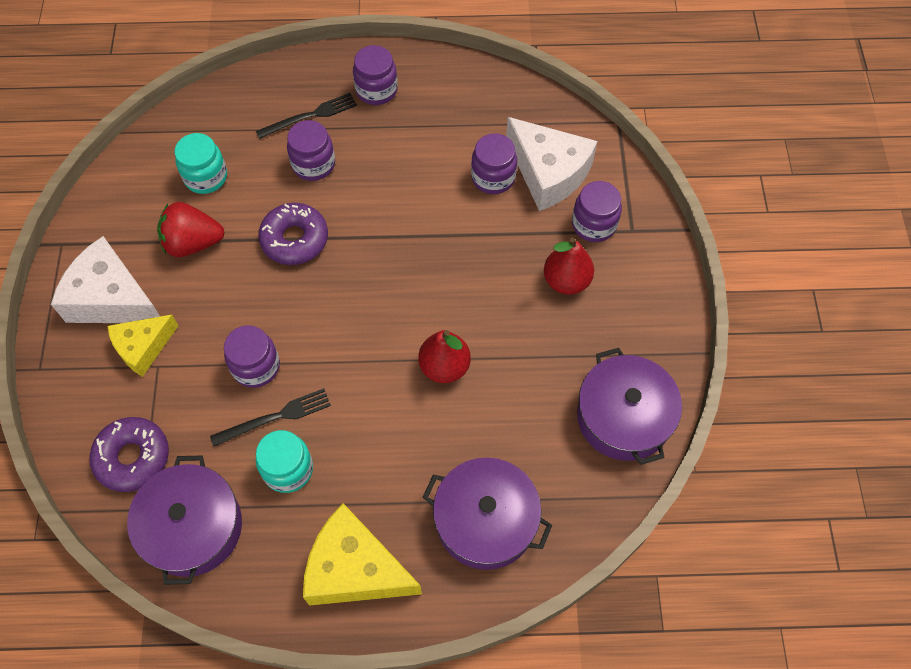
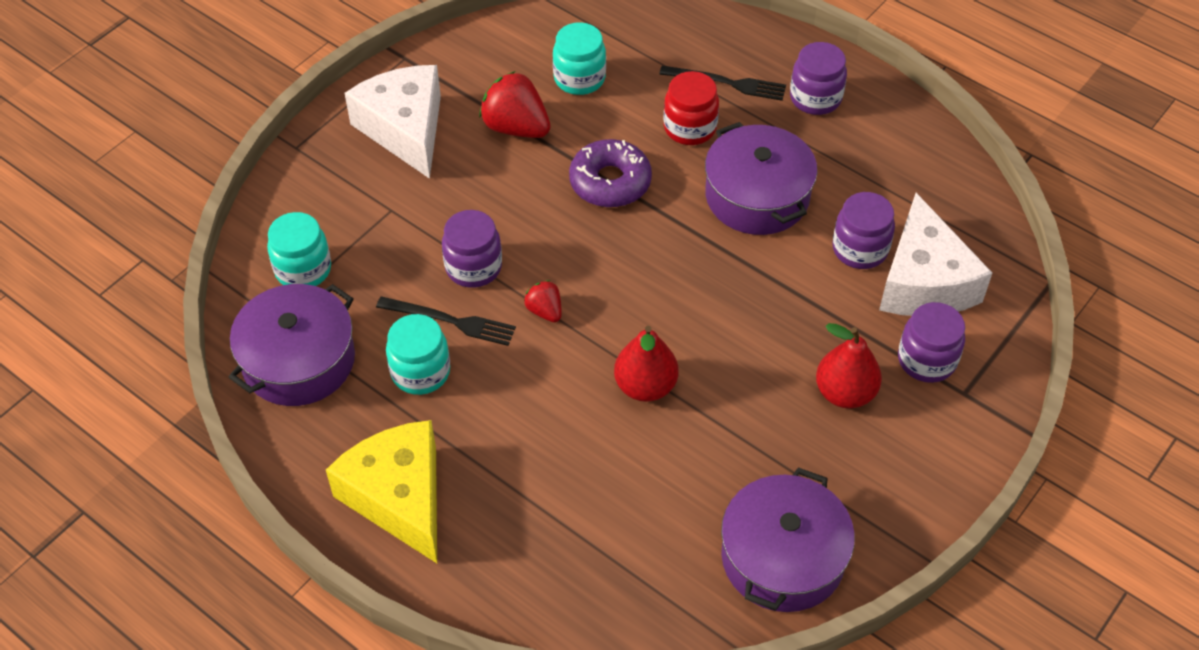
camera: 40 degrees right, 10 degrees down
purple donut [89,417,169,492] -> turquoise jar [267,212,331,286]
yellow cheese [107,314,179,377] -> none
purple jar [287,120,335,181] -> red jar [663,71,719,145]
purple pot [423,457,552,570] -> purple pot moved to [705,122,818,235]
none -> red strawberry [524,280,562,322]

